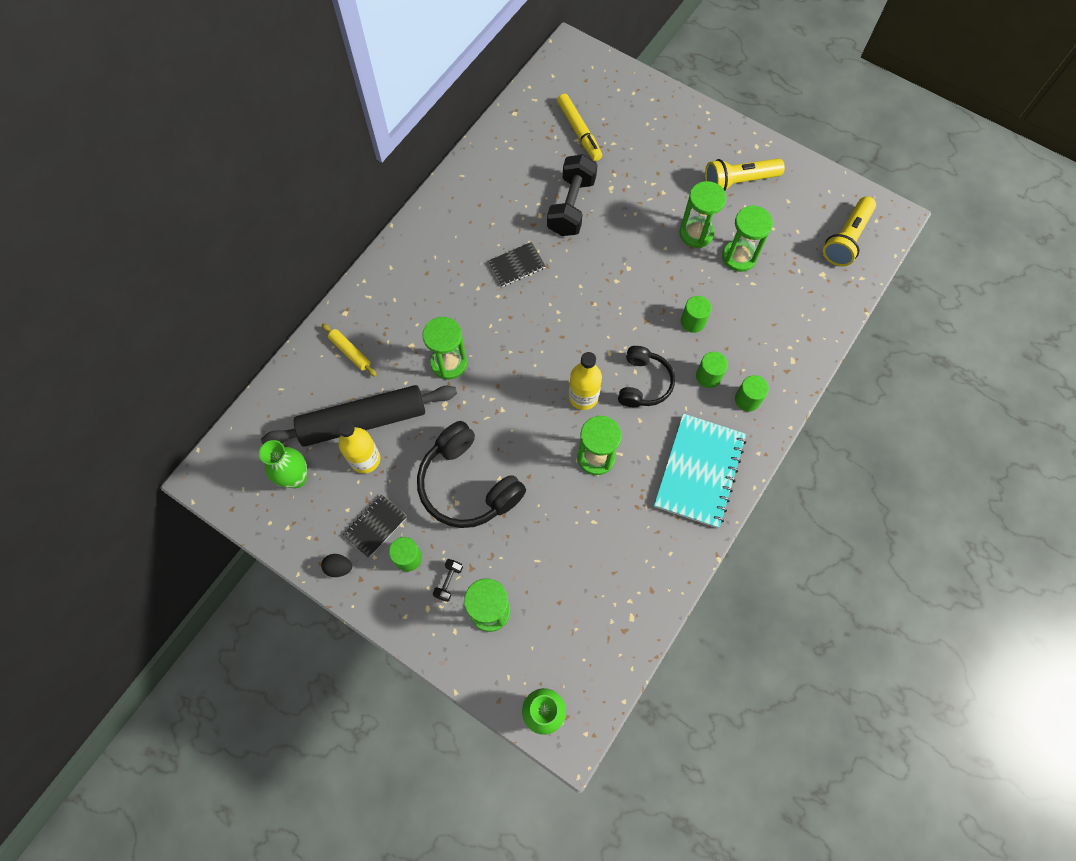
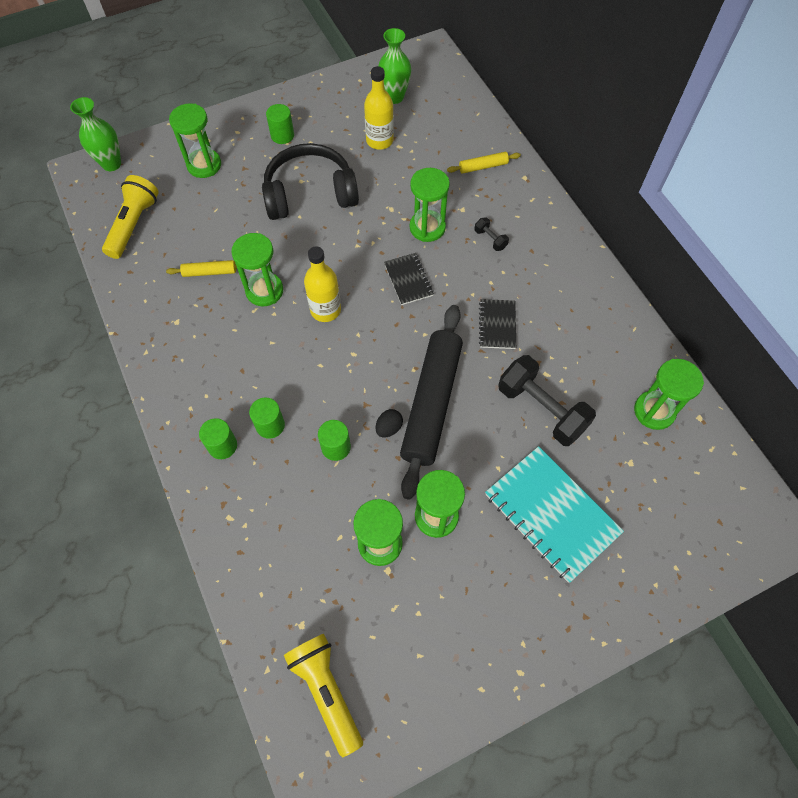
camera: 120 degrees right, 5 degrees down
black rolling pin [261,385,457,447] -> black rolling pin moved to [400,305,463,500]
black egg [321,554,352,577] -> black egg moved to [376,409,403,437]
black notebook [343,494,407,558] -> black notebook moved to [384,253,434,305]
black dumbbell [433,559,463,602] -> black dumbbell moved to [474,217,509,251]
yellow marker [557,94,602,161] -> none
black headphones [618,346,675,407] -> none
turquoise notebook [654,414,746,528] -> turquoise notebook moved to [485,446,624,583]
yellow flashlight [705,158,785,191] -> yellow flashlight moved to [102,175,159,259]
none -> yellow rolling pin [166,260,244,277]
none -> green hourglass [634,359,704,430]

